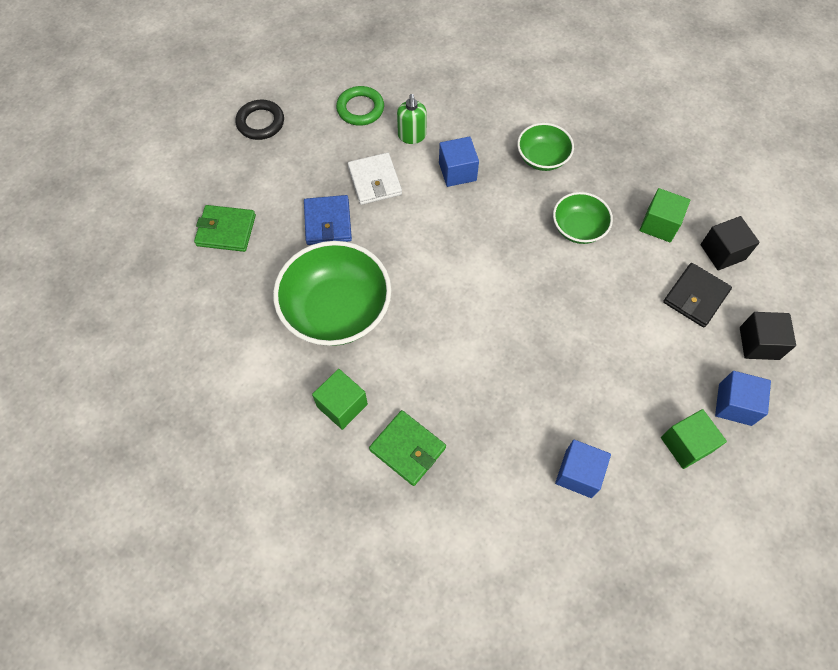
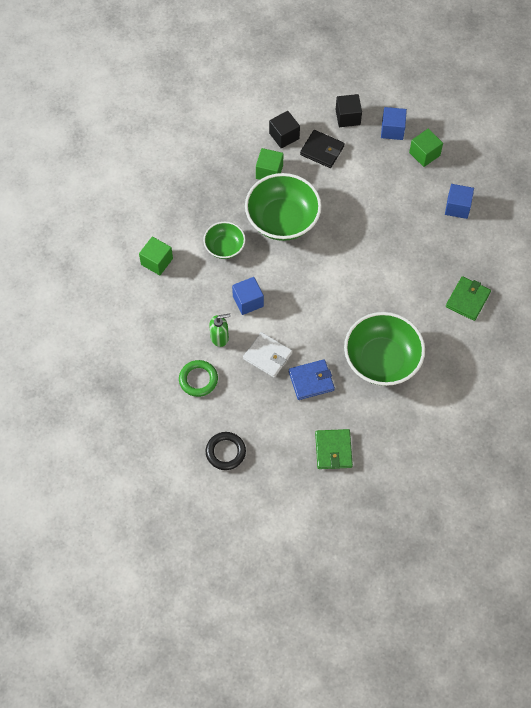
camera: 100 degrees left, 0 degrees up
green cube [312,369,368,430] -> green cube moved to [139,236,173,275]
white wallet [348,153,402,205] -> white wallet turned 60 degrees clockwise [243,332,292,378]
green bowl [553,192,613,244] -> green bowl [245,173,321,241], size x1.82

